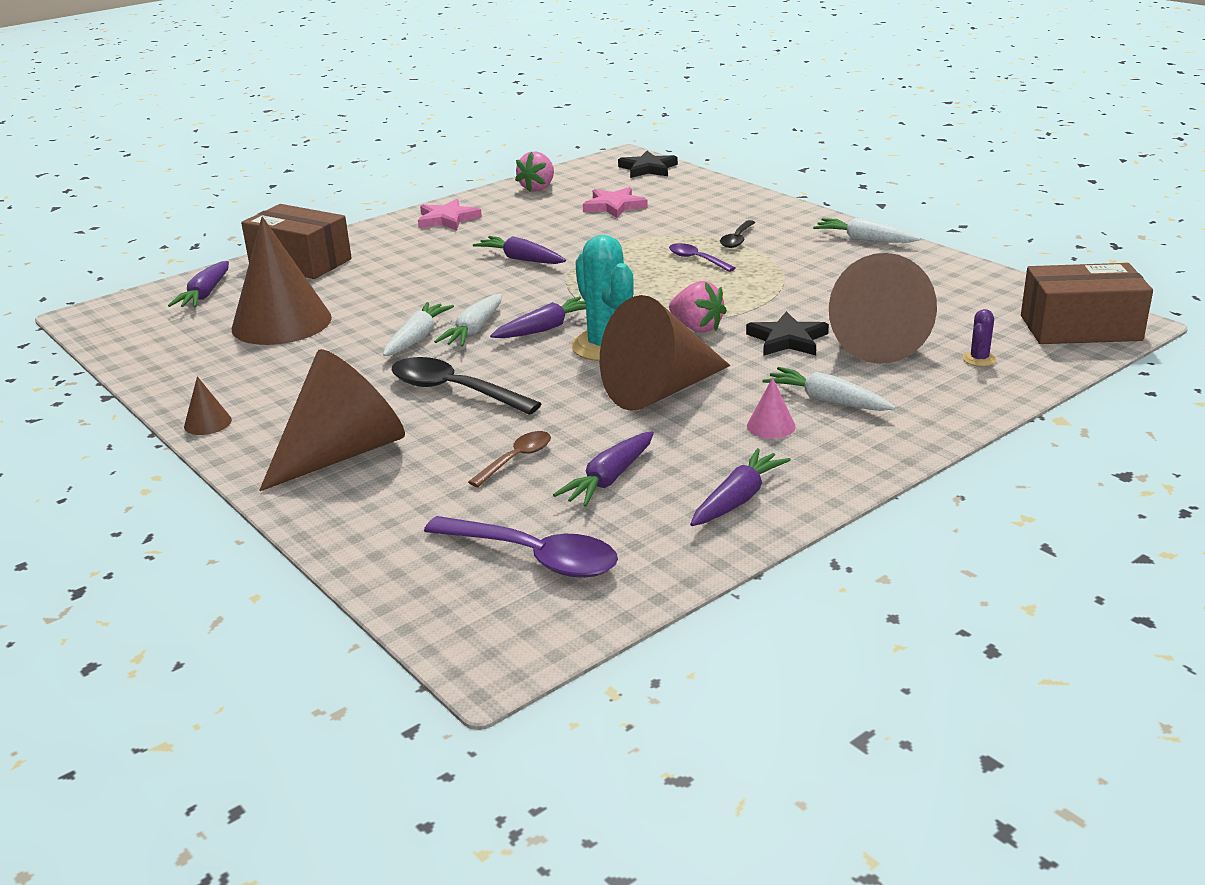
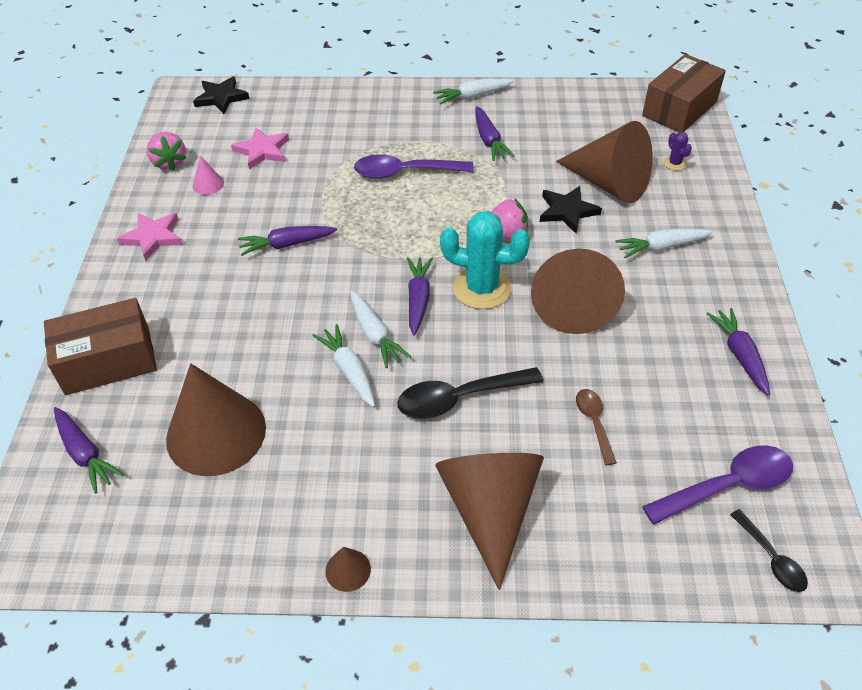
camera: 50 degrees left, 20 degrees up
purple carrot [553,431,654,507] -> purple carrot moved to [475,106,515,161]
purple spoon [669,243,735,272] -> purple spoon [354,154,474,179], size x1.74
black spoon [720,220,756,248] -> black spoon moved to [730,509,808,592]
pink cone [747,377,796,439] -> pink cone moved to [193,156,224,195]

